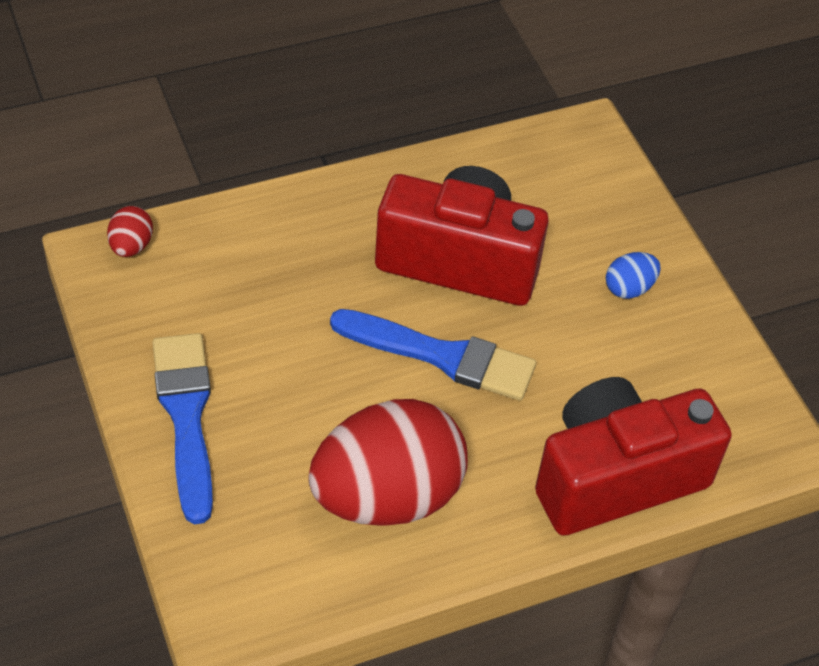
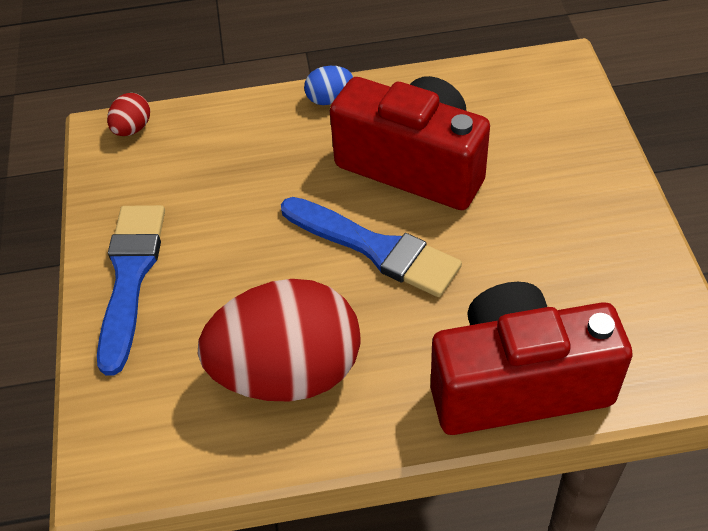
camera: 20 degrees right, 0 degrees up
blue egg [606,252,661,299] -> blue egg moved to [304,66,353,105]

